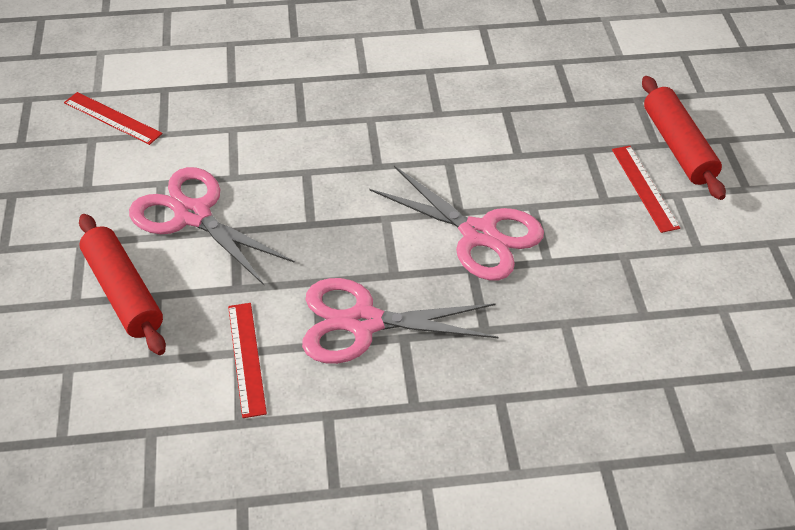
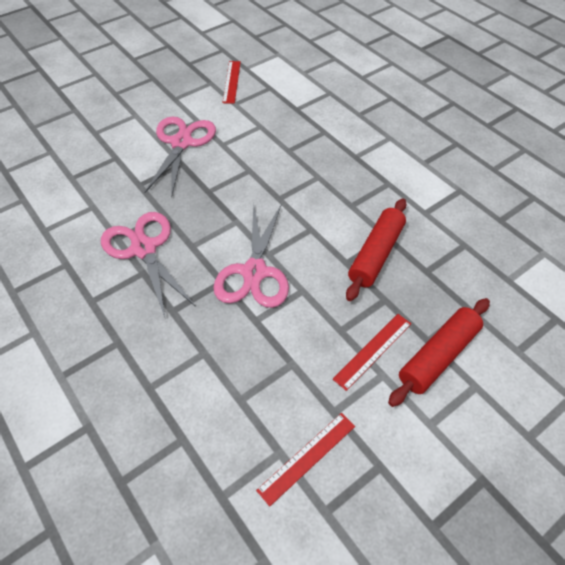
camera: 60 degrees right, 5 degrees up
red rolling pin [79,214,166,355] -> red rolling pin moved to [346,198,407,301]
red ruler [228,303,267,418] -> red ruler moved to [256,413,355,506]

